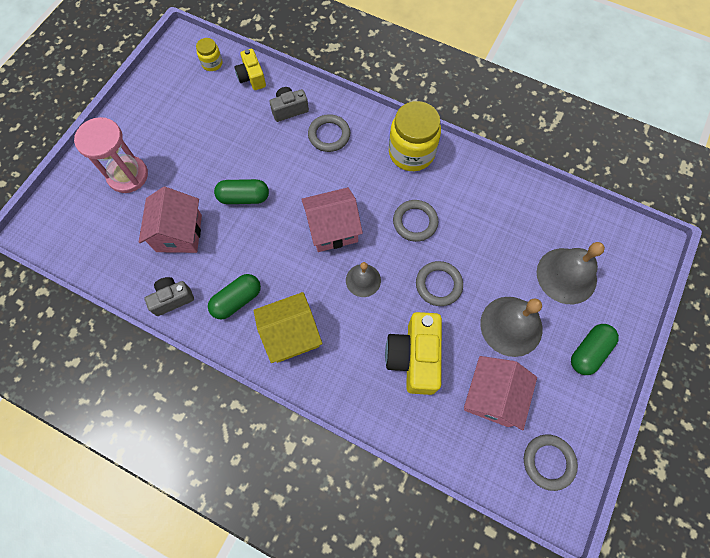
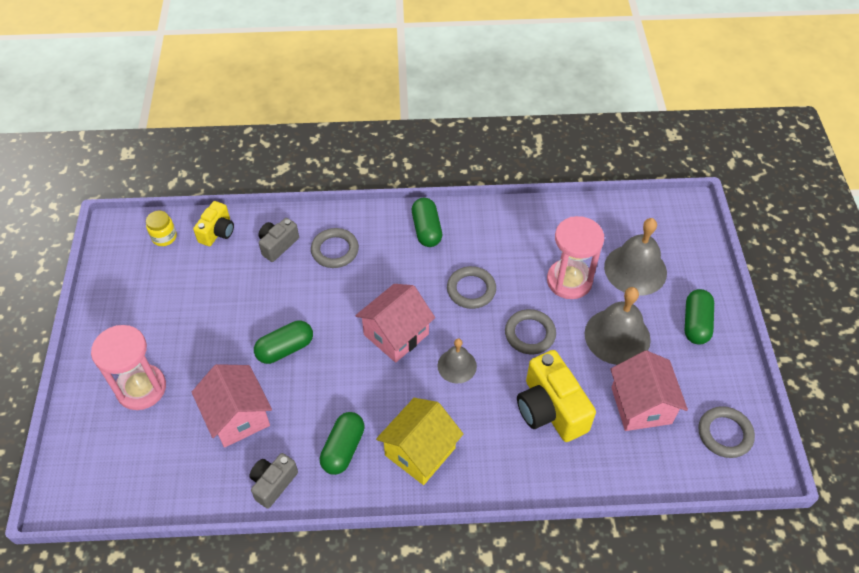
camera: 30 degrees left, 15 degrees down
yellow camera [234,49,266,90] -> yellow camera turned 105 degrees counterclockwise [193,201,234,246]
yellow jar [389,101,441,171] -> green capsule [412,198,442,247]
none -> pink hourglass [547,216,604,299]

